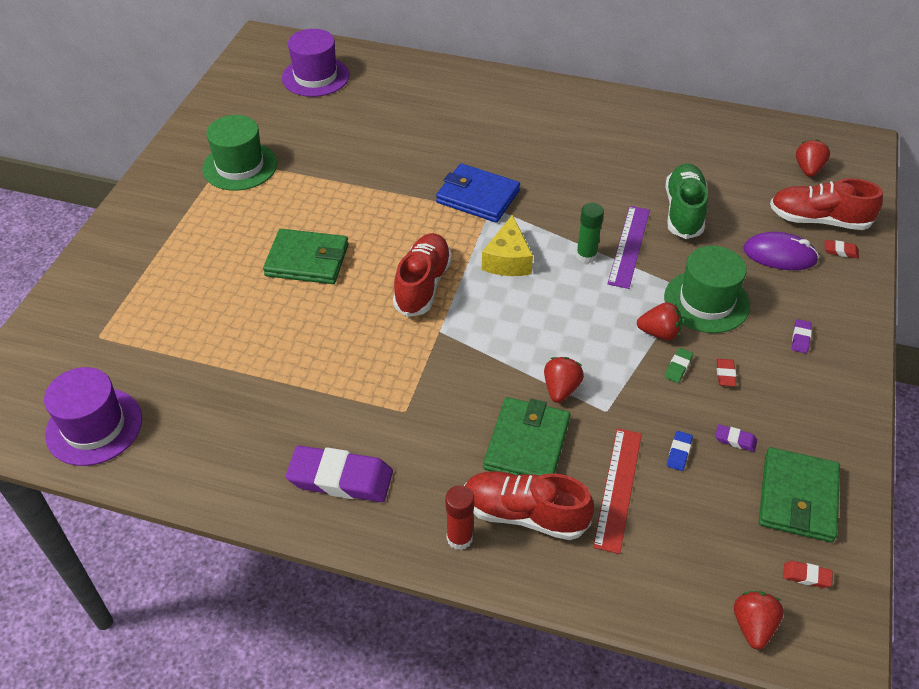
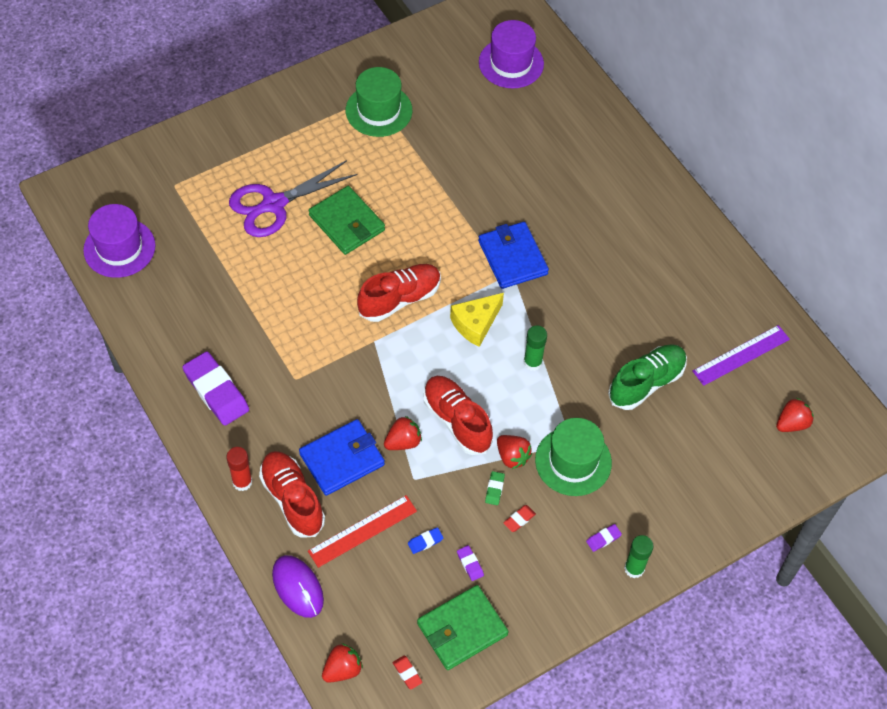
camera: 40 degrees right, 10 degrees up
green wallet [484,397,570,476] -> blue wallet [299,419,385,496]
purple ruler [608,206,650,289] -> purple ruler moved to [692,325,790,386]
green eraser [664,348,693,383] -> green eraser turned 60 degrees counterclockwise [485,471,505,505]
purple mouse [743,232,819,270] -> purple mouse moved to [272,555,324,618]
red shoe [770,178,883,230] -> red shoe moved to [424,376,493,455]
red eraser [825,240,859,258] -> none
none -> purple scissors [229,160,357,237]
none -> green glue stick [624,535,654,578]

